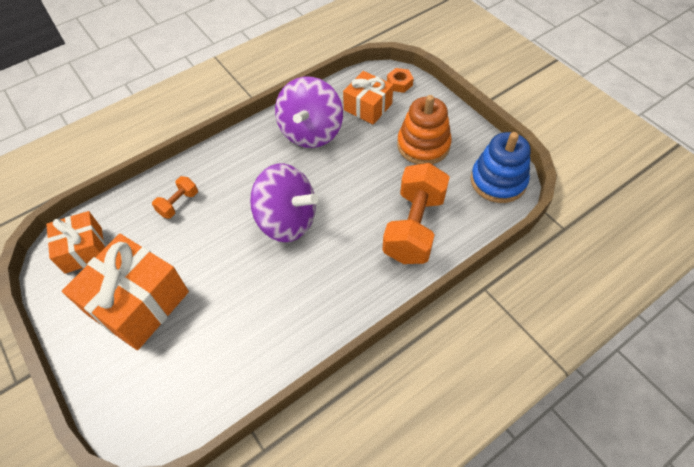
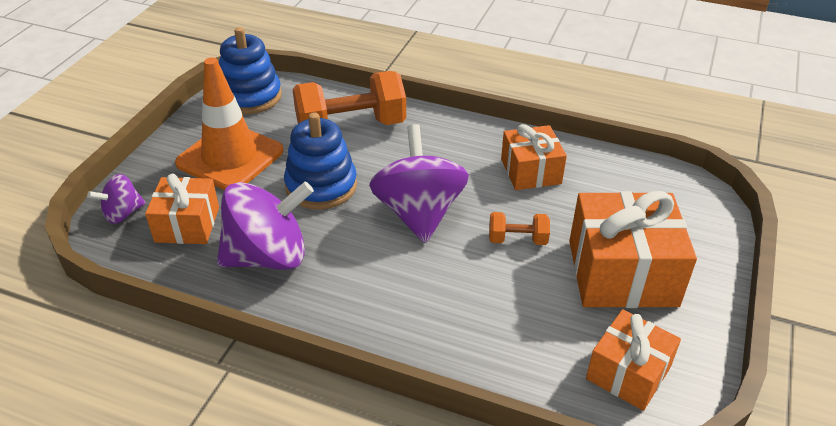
camera: 125 degrees left, 15 degrees down
orange dumbbell [152,176,198,219] -> orange dumbbell moved to [489,212,550,245]
orange nut [387,68,414,93] -> purple spinning top [87,174,146,224]
orange stacking toy [397,95,452,164] -> orange traffic cone [175,58,284,190]
none -> blue stacking toy [284,112,357,210]
none -> orange gift [501,124,567,190]

